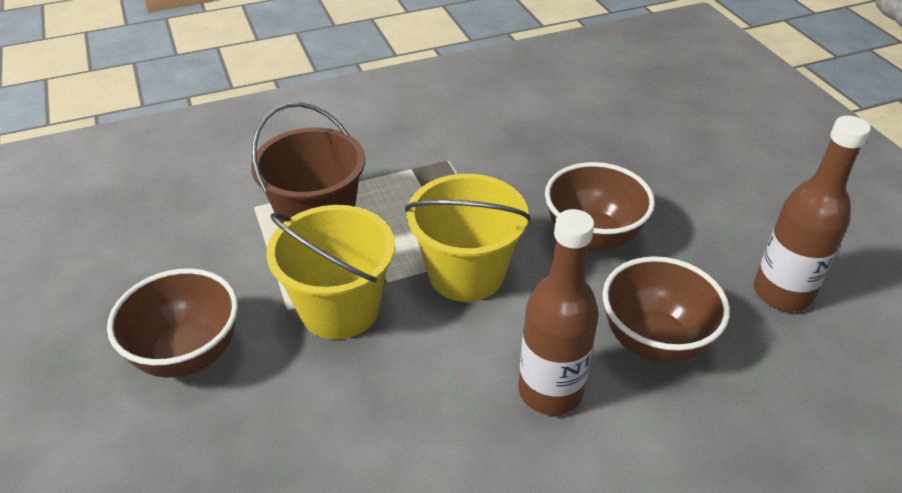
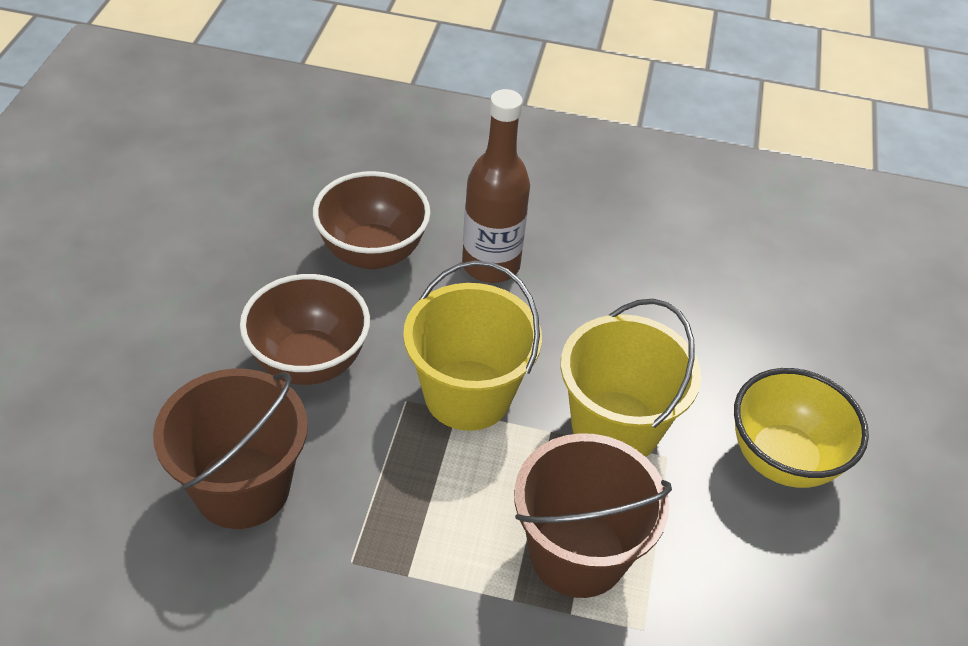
camera: 150 degrees left, 5 degrees up
brown bowl [107,268,238,378] -> yellow bowl [734,368,869,488]
brown bottle [754,115,871,312] -> none
none -> brown bucket [153,369,308,529]

